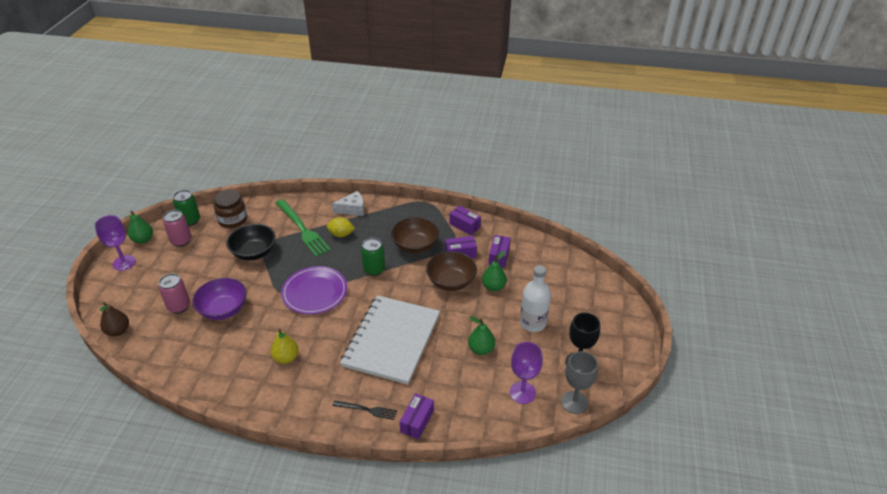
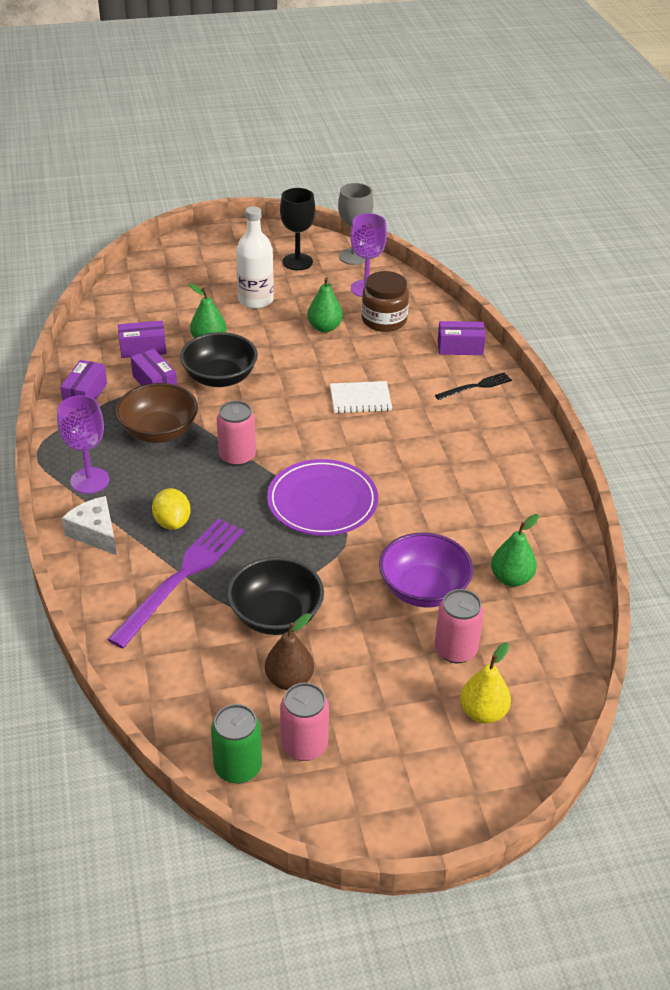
camera: 115 degrees left, 0 degrees up
purple goblet [95,215,136,271] -> purple goblet moved to [57,395,109,494]
brown pear [100,302,129,336] -> brown pear moved to [265,613,314,690]
green pear [128,211,153,244] -> green pear moved to [491,514,539,587]
brown jar [214,190,247,228] -> brown jar moved to [361,271,409,332]
yellow pear [270,329,299,364] -> yellow pear moved to [460,642,511,723]
green fork [276,199,331,257] -> purple fork [107,518,244,649]
black fork [332,400,397,420] -> black fork turned 75 degrees clockwise [435,372,512,400]
white notebook [340,295,440,385] -> white notebook [330,381,392,413], size x0.43
green can [361,238,385,276] -> pink can [217,401,256,467]
brown bowl [426,251,477,291] -> black bowl [180,332,258,387]

